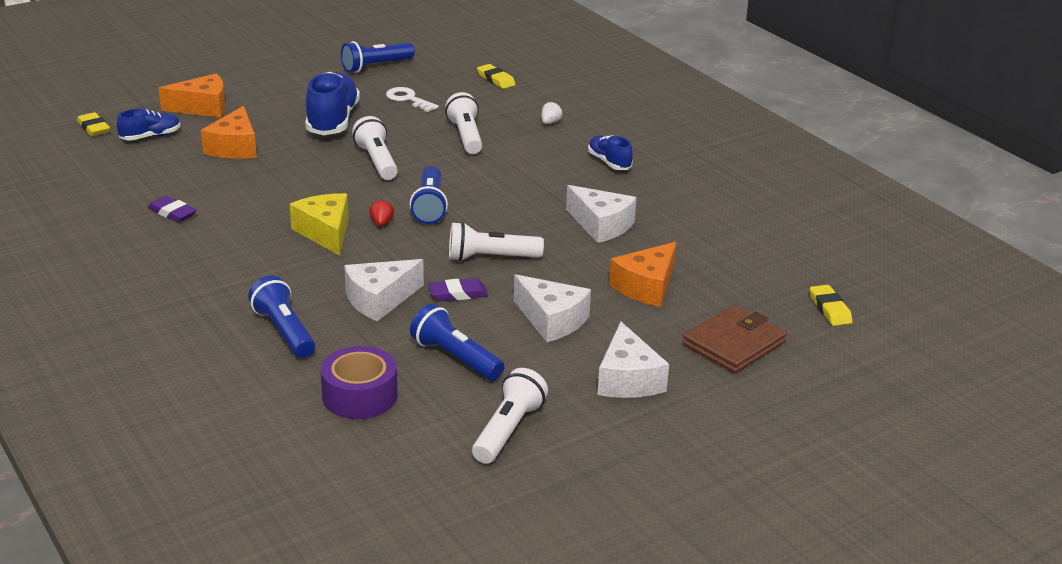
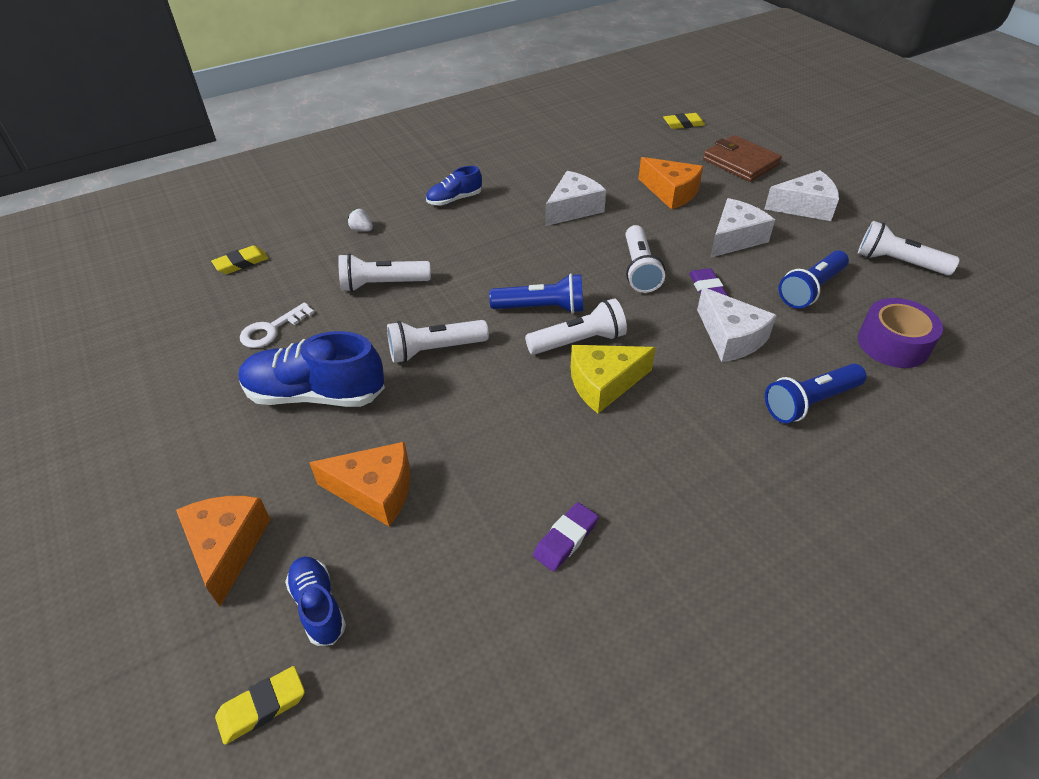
camera: 85 degrees left, 15 degrees up
blue flashlight [341,41,415,73] -> none
red strawberry [369,199,394,227] -> white flashlight [525,298,627,355]

